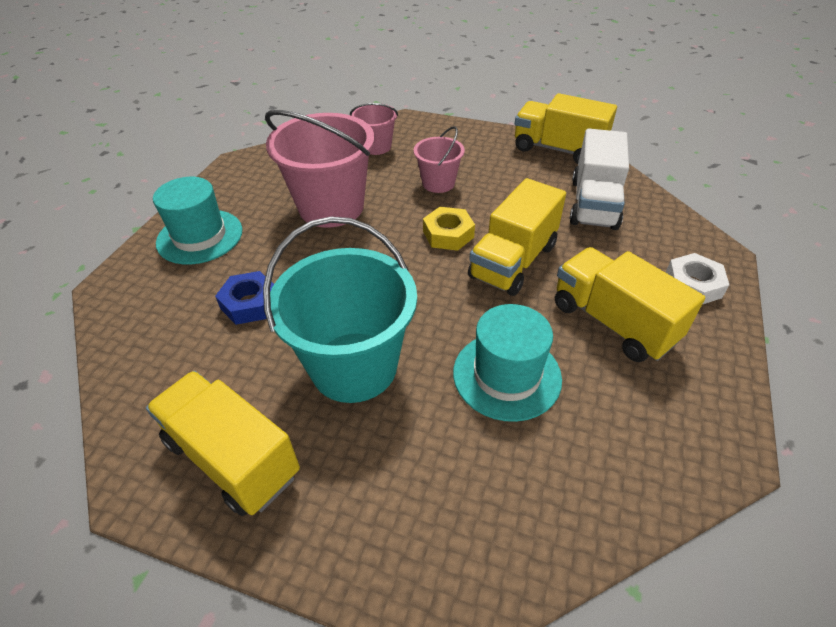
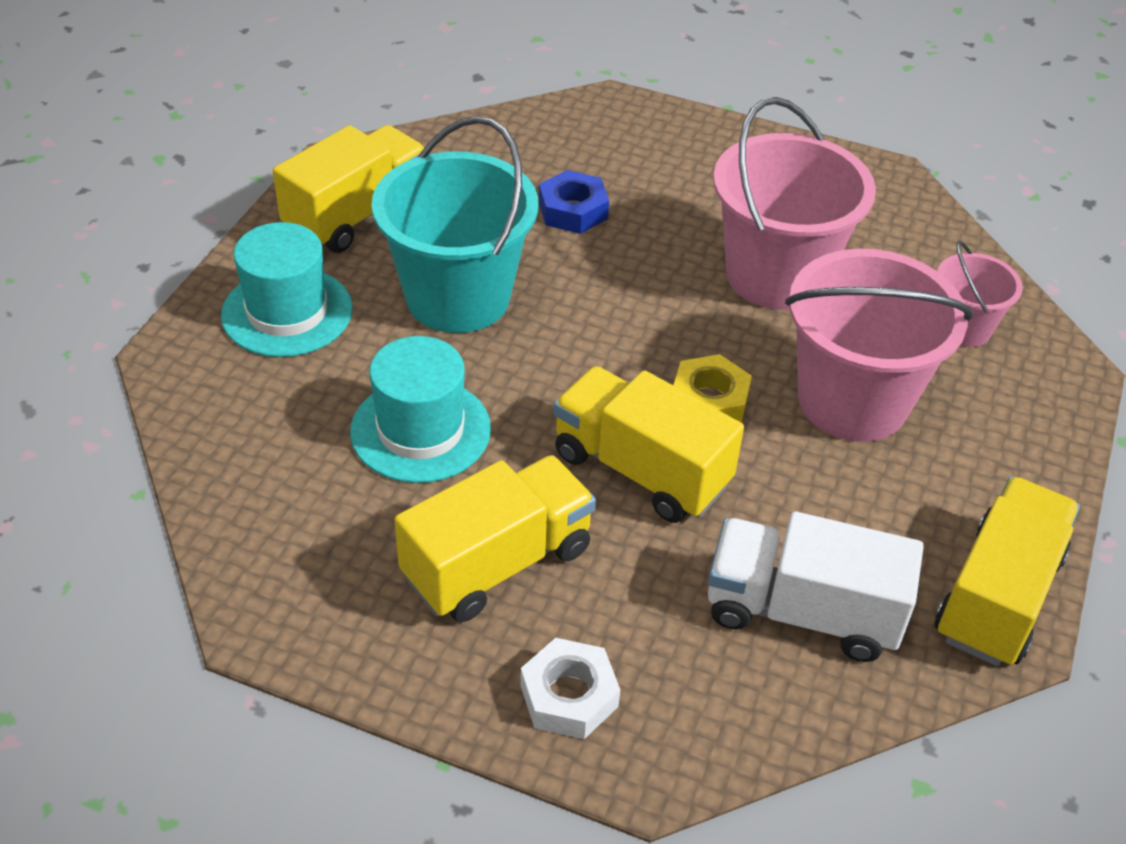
camera: 90 degrees right, 0 degrees up
turquoise hat [153,177,242,264] -> turquoise hat moved to [221,222,353,357]
pink bucket [414,126,465,193] -> pink bucket [785,249,974,442], size x1.91

